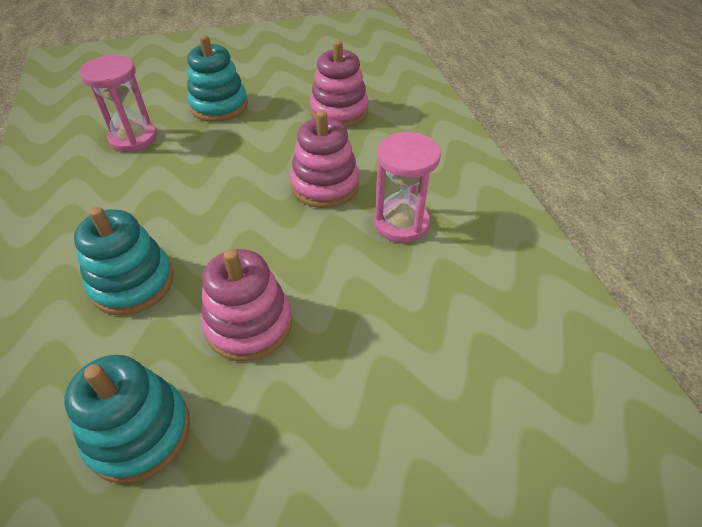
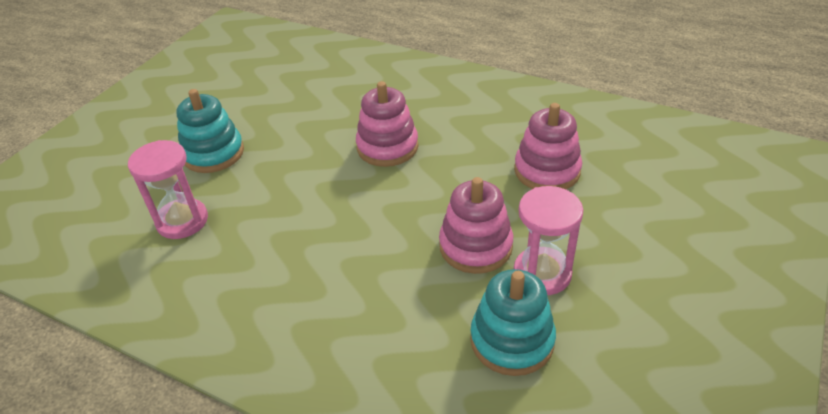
camera: 45 degrees left, 5 degrees down
turquoise stacking toy [74,207,174,315] -> none
pink stacking toy [310,40,369,127] -> pink stacking toy moved to [514,103,582,189]
pink hourglass [374,132,441,243] -> pink hourglass moved to [514,186,583,295]

